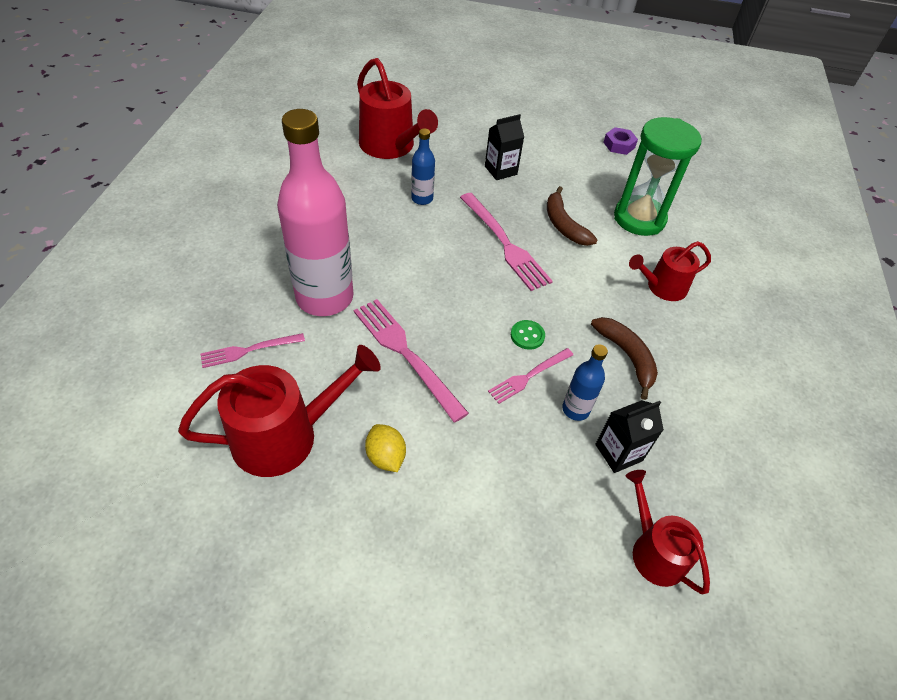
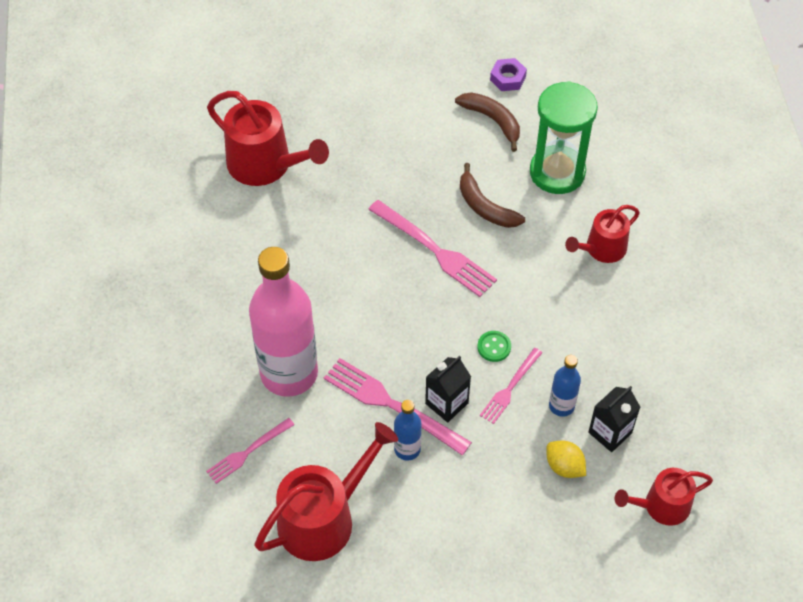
camera: 15 degrees left, 5 degrees up
yellow lemon [365,424,406,472] -> yellow lemon moved to [546,440,586,478]
blue bottle [411,128,435,205] -> blue bottle moved to [394,400,421,461]
black carton [485,114,524,180] -> black carton moved to [425,356,471,423]
brown banana [591,317,658,400] -> brown banana moved to [455,92,520,152]
red watering can [625,470,710,594] -> red watering can turned 60 degrees counterclockwise [615,468,713,526]

